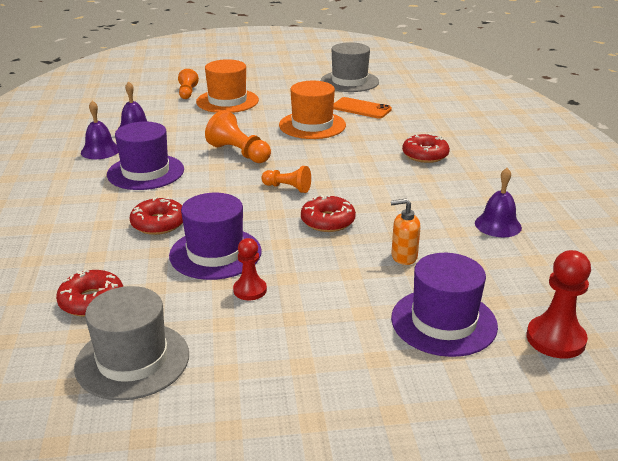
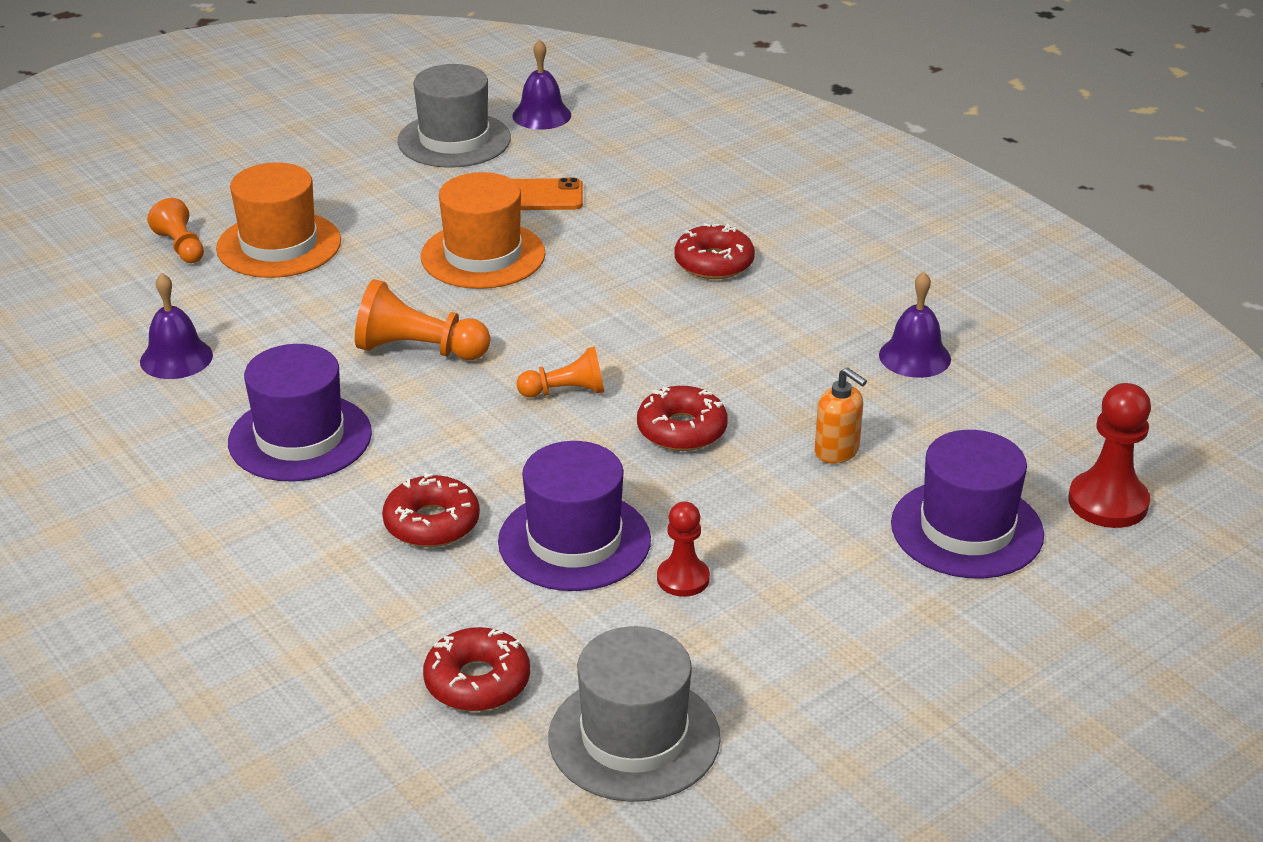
camera: 30 degrees left, 5 degrees up
purple bell [81,100,118,159] -> purple bell moved to [512,39,571,129]
orange soap dispenser [391,198,421,265] -> orange soap dispenser turned 105 degrees counterclockwise [815,367,867,464]

